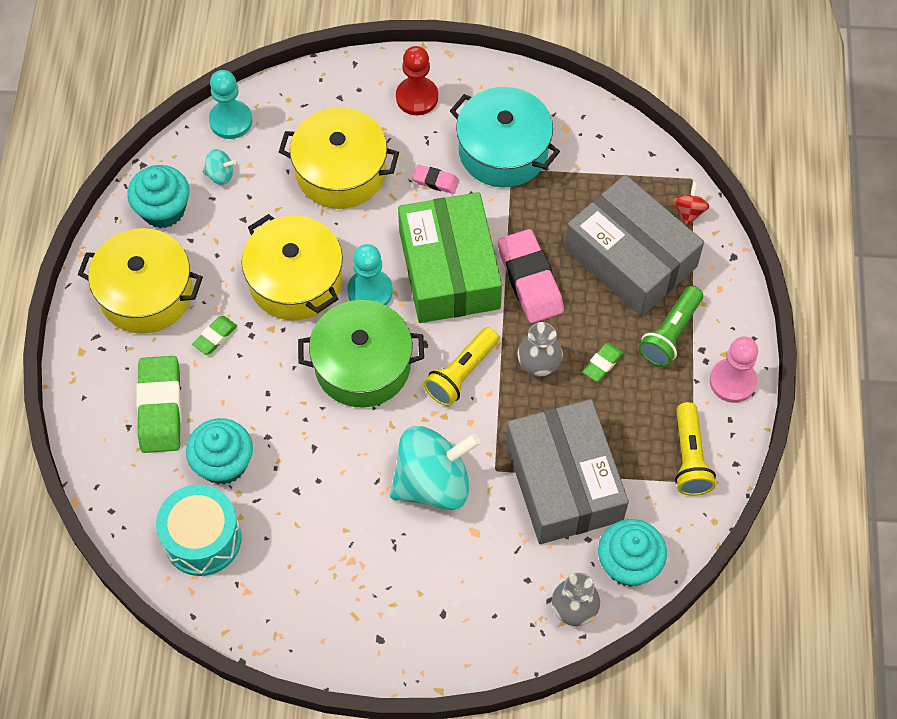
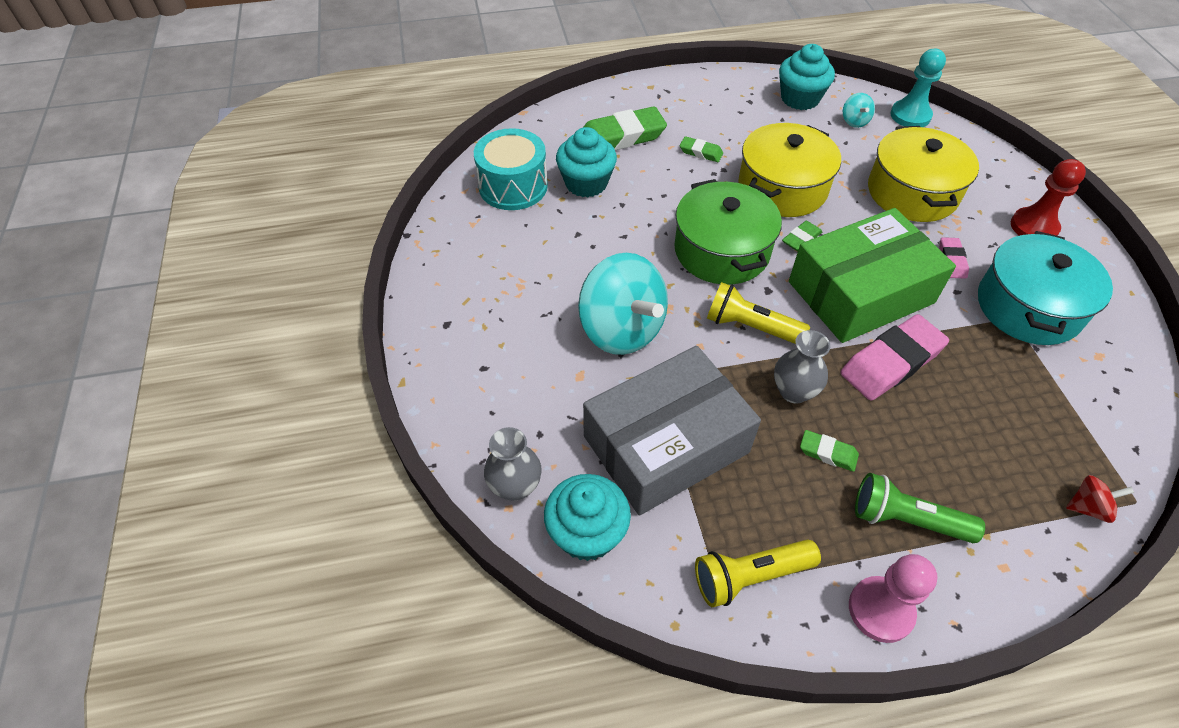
camera: 75 degrees right, 10 degrees down
yellow pot [78,228,203,334] -> none
turquoise pawn [347,244,393,305] -> green eraser [782,221,822,251]
grey box [565,175,704,316] -> none

